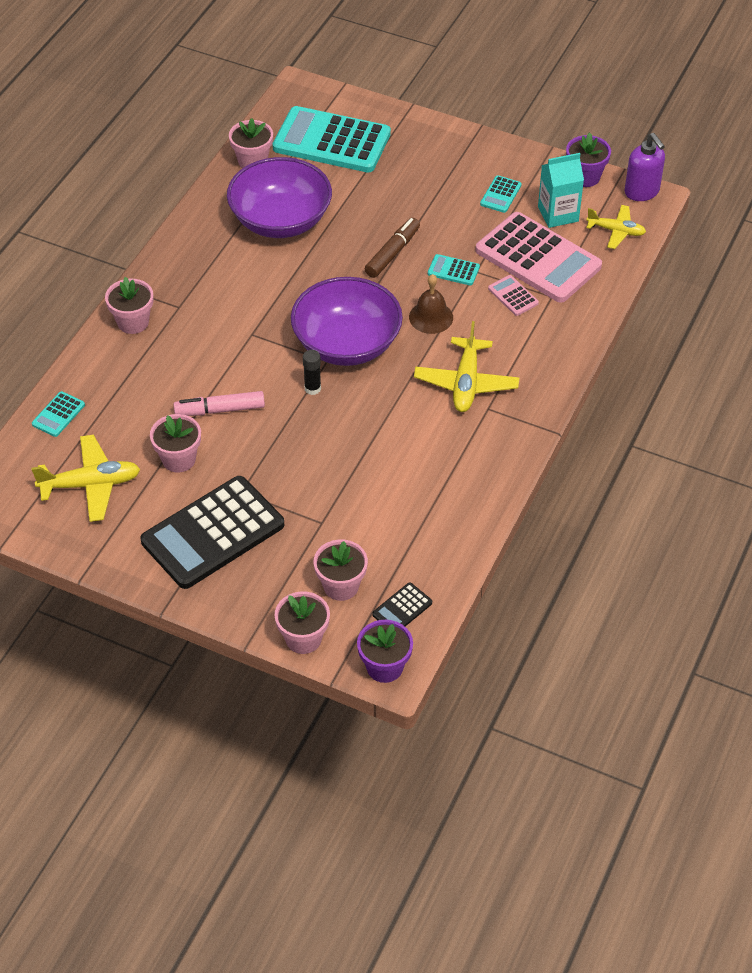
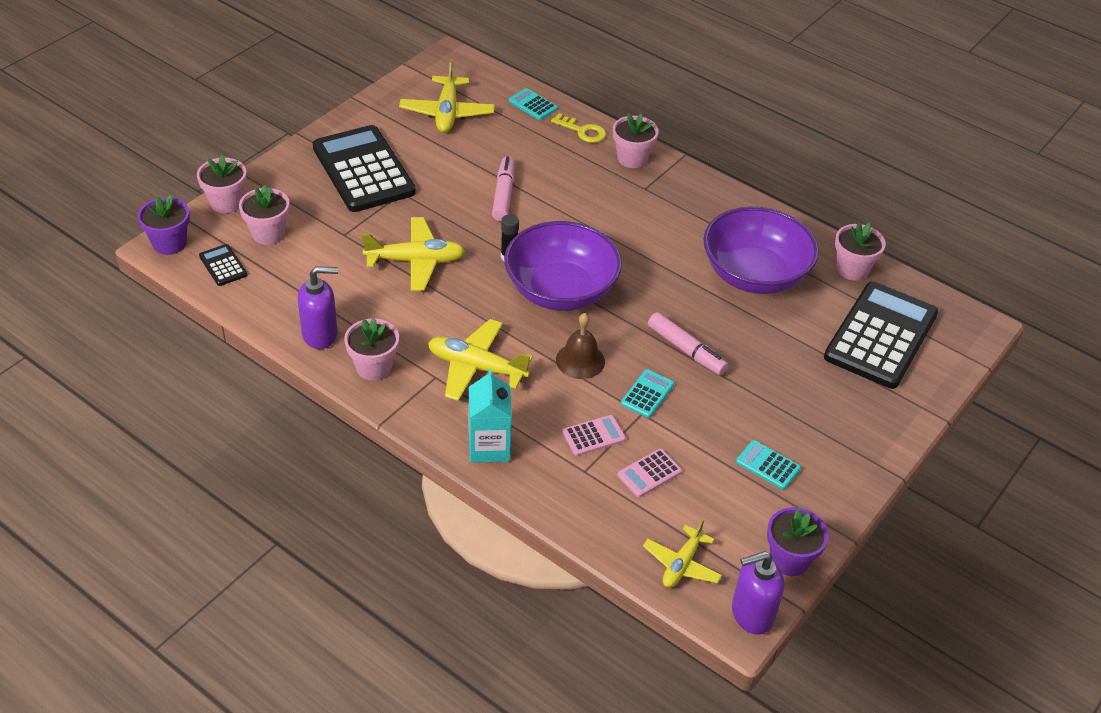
camera: 100 degrees right, 5 degrees down
pink flower pot [150,414,201,472] -> pink flower pot moved to [344,318,399,381]
turquoise calculator [272,106,391,173] -> black calculator [824,282,938,389]
brown marker [365,218,420,278] -> pink marker [648,312,728,375]
pink calculator [476,212,602,303] -> pink calculator [617,449,682,497], size x0.42
turquoise carton [538,153,584,228] -> turquoise carton moved to [469,368,512,463]
none -> purple soap dispenser [298,266,338,349]
none -> yellow plane [361,217,465,291]
none -> yellow key [551,113,606,143]

